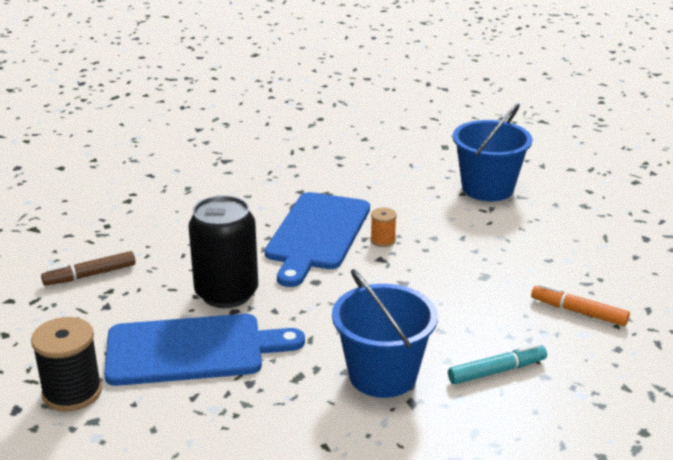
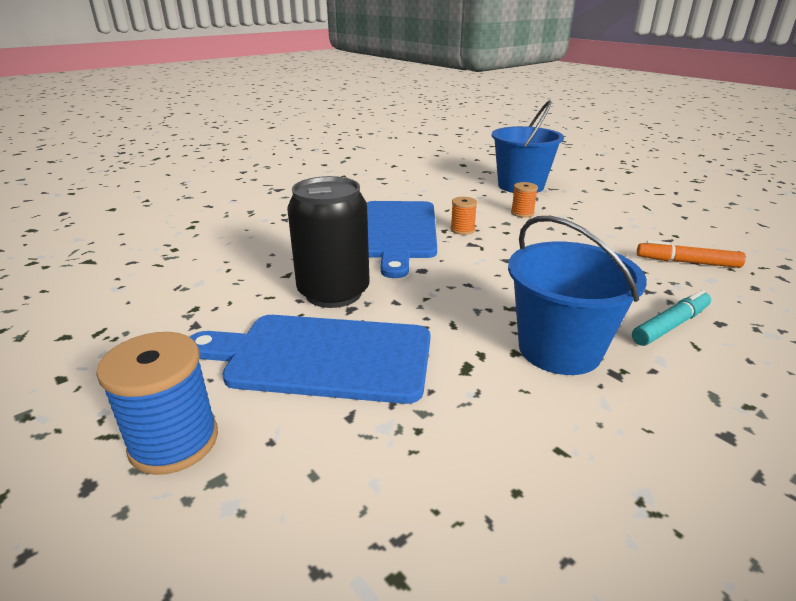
camera: 15 degrees left, 0 degrees up
black spool [31,317,102,412] -> blue spool [96,332,218,475]
brown marker [41,251,136,286] -> none
blue cutting board [104,314,305,386] -> blue cutting board turned 150 degrees counterclockwise [190,315,430,404]
none -> orange spool [511,182,538,218]

